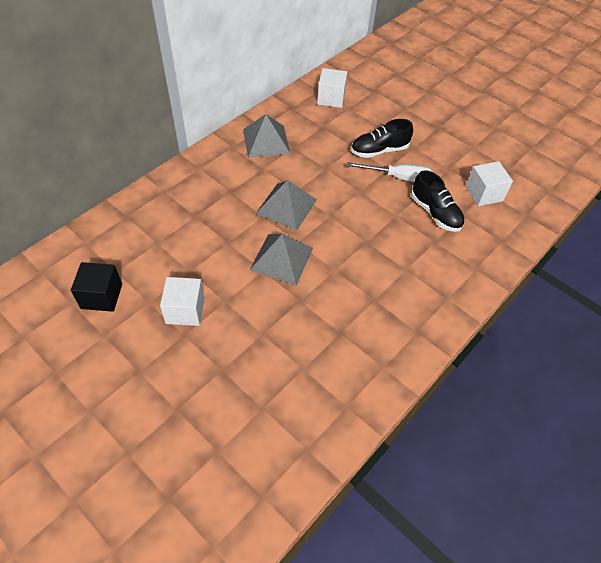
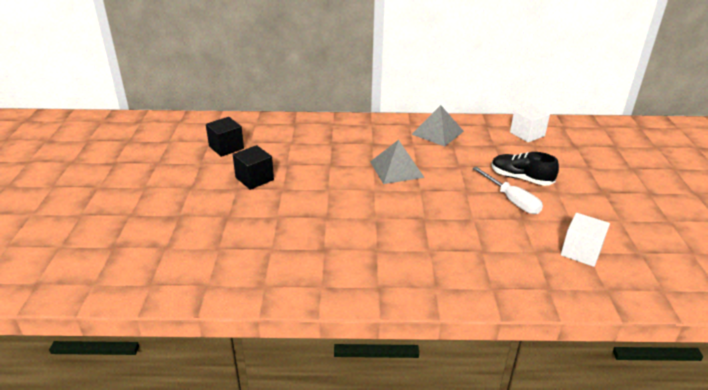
camera: 50 degrees right, 20 degrees down
white cube [160,277,205,326] -> black cube [233,145,274,190]
grey pyramid [250,234,313,285] -> none
black shoe [411,170,465,232] -> none

